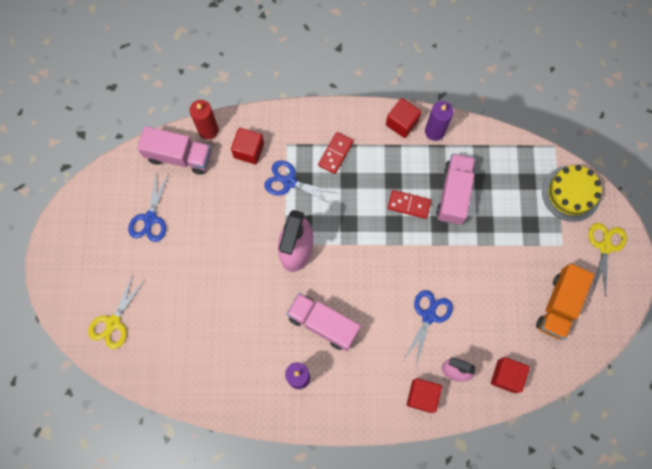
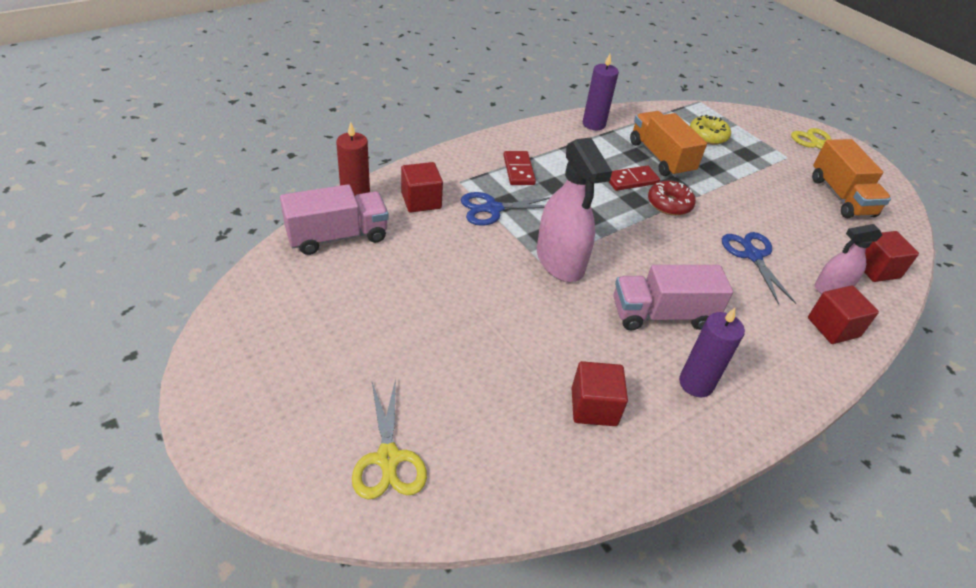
camera: 40 degrees left, 30 degrees down
blue scissors [128,173,169,242] -> none
red cube [386,98,421,138] -> red cube moved to [572,361,628,426]
pink truck [436,153,476,225] -> orange truck [630,111,707,177]
yellow cake [542,165,601,222] -> none
none -> red donut [648,181,696,216]
none -> yellow donut [690,115,731,145]

